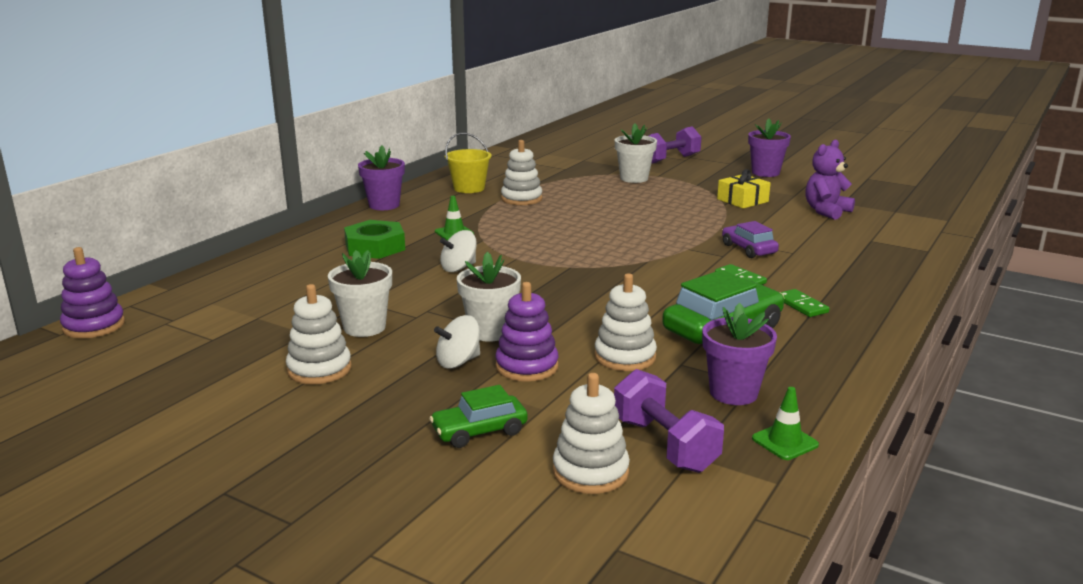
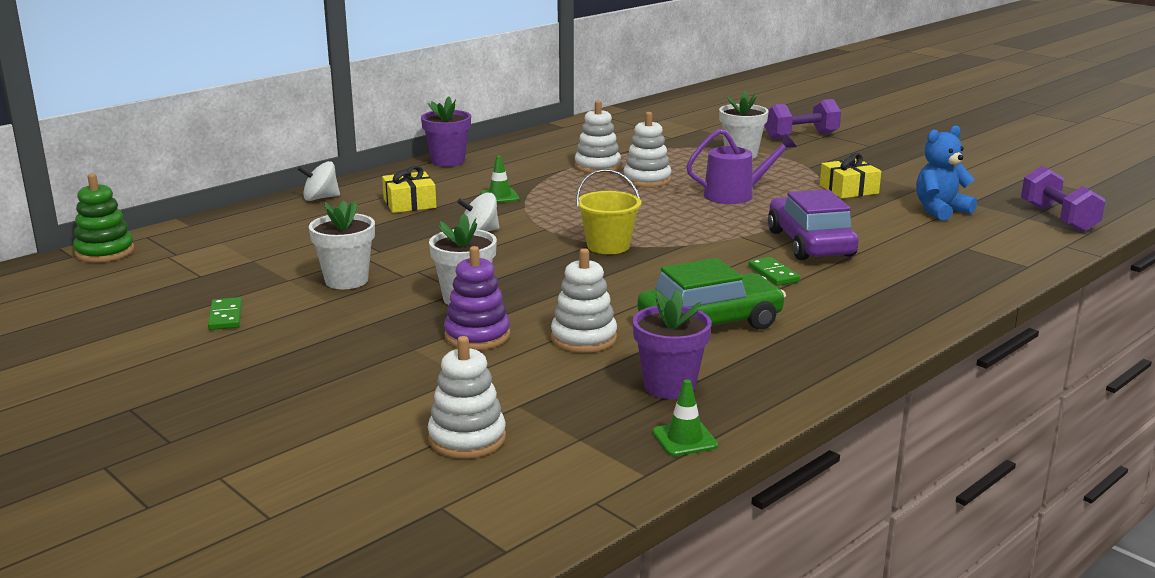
camera: 15 degrees right, 0 degrees up
purple stacking toy [60,247,125,339] -> green stacking toy [73,174,135,262]
white stacking toy [286,284,352,384] -> white stacking toy moved to [623,112,671,188]
green nut [344,220,405,259] -> yellow gift [382,166,436,213]
green car [430,385,528,448] -> none
white spinning top [434,315,480,369] -> white spinning top moved to [298,161,340,201]
yellow bucket [445,133,492,193] -> yellow bucket moved to [576,169,642,254]
purple dumbbell [614,369,724,473] -> purple dumbbell moved to [1021,166,1106,232]
purple car [722,221,779,258] -> purple car [768,189,859,260], size x1.69
purple flower pot [748,119,791,177] -> none
green domino [780,289,830,317] -> green domino moved to [208,297,242,330]
purple teddy bear [806,140,855,220] -> blue teddy bear [916,125,977,221]
none -> purple watering can [686,129,797,204]

